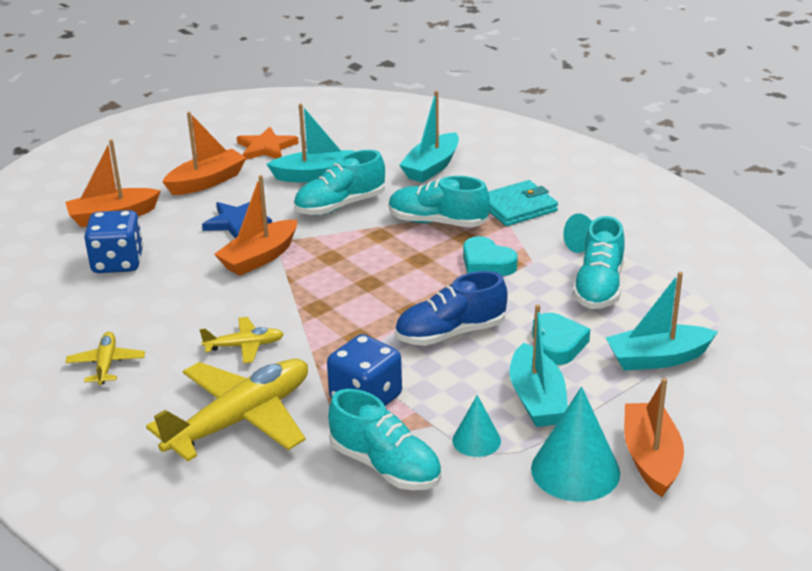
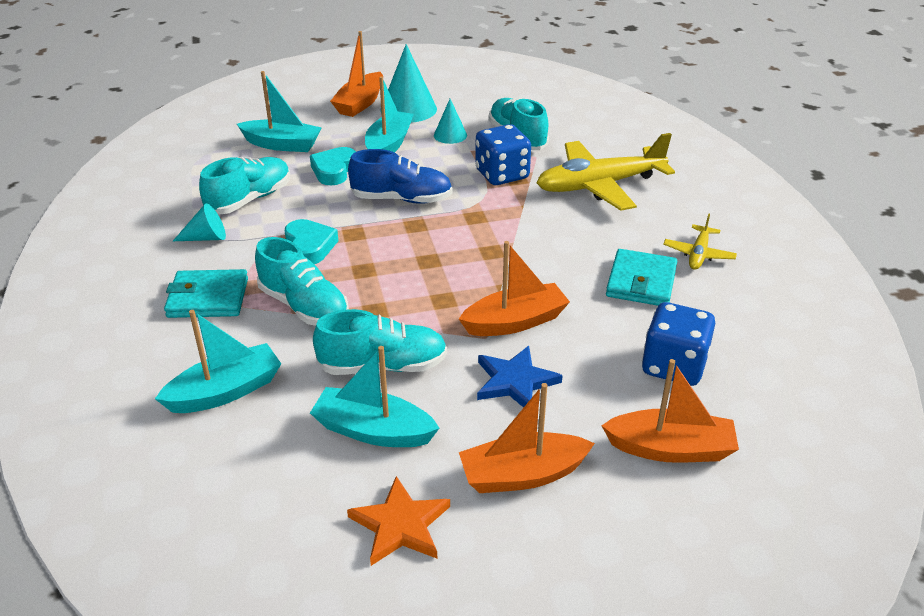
camera: 155 degrees left, 5 degrees up
yellow plane [200,317,284,363] -> none
none -> turquoise wallet [606,249,677,306]

